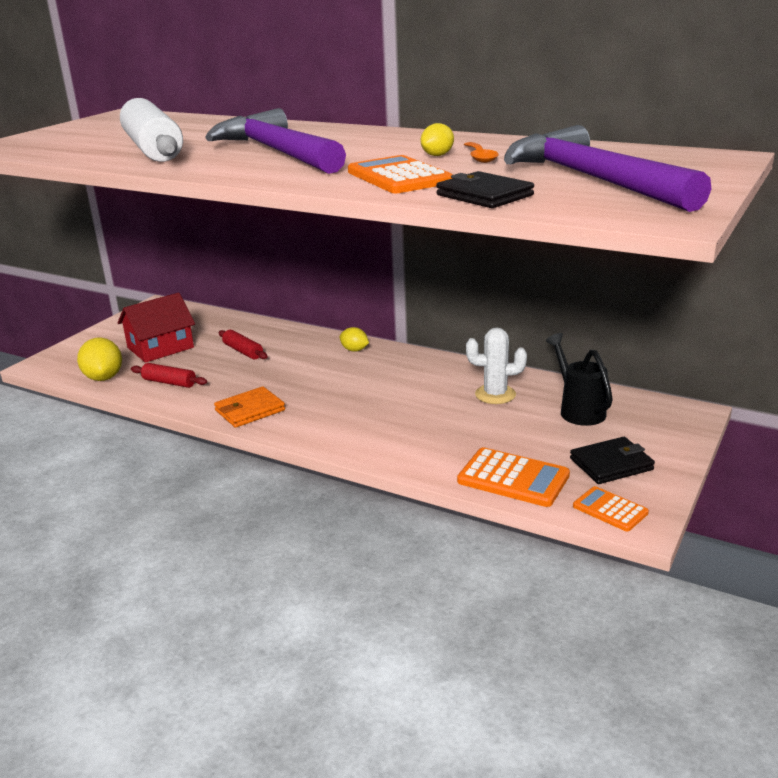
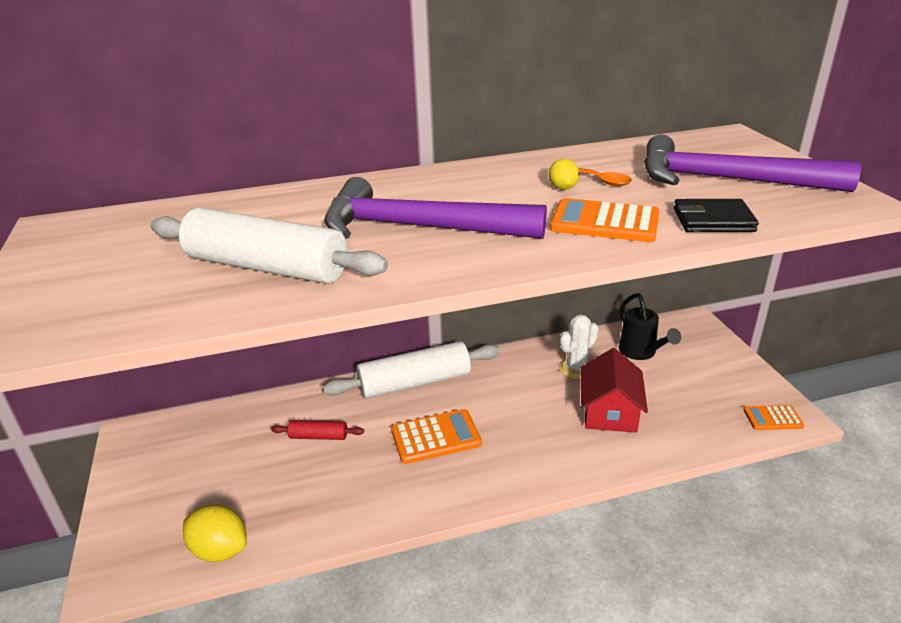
camera: 45 degrees left, 5 degrees up
red house [118,293,195,363] -> red house moved to [581,348,648,433]
red rolling pin [131,363,207,388] -> none
orange wallet [214,386,285,428] -> none
yellow lemon [340,327,369,352] -> white rolling pin [323,341,500,399]
orange calculator [457,447,570,507] -> orange calculator moved to [391,409,482,464]
black watering can [546,333,613,426] -> black watering can turned 135 degrees counterclockwise [619,293,681,360]
black wallet [570,437,655,484] -> none

